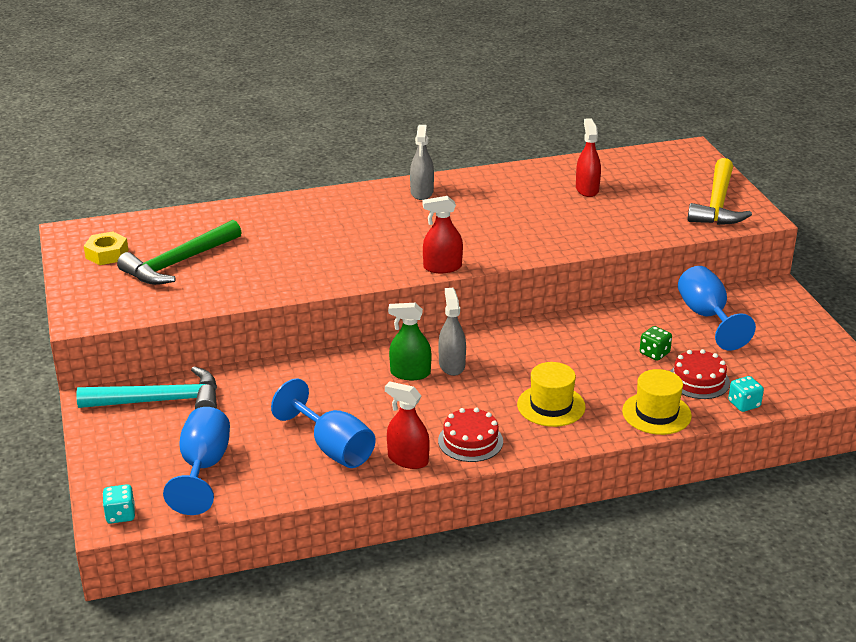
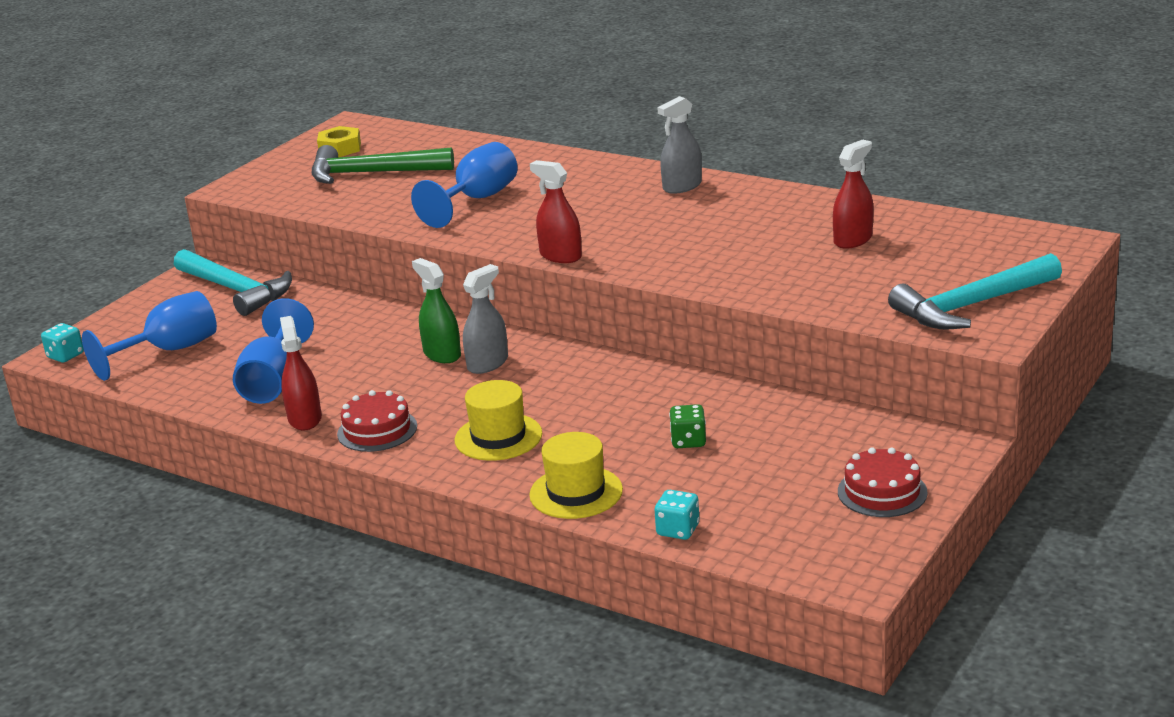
camera: 50 degrees right, 5 degrees down
red cake [670,349,730,399] -> red cake moved to [838,447,928,517]
blue goblet [678,266,756,351] -> blue goblet moved to [411,142,518,228]
yellow hammer [687,158,752,225] -> turquoise hammer [888,253,1062,329]

